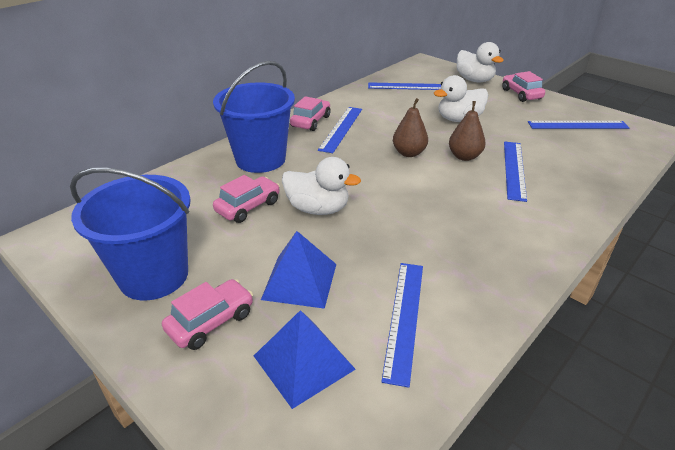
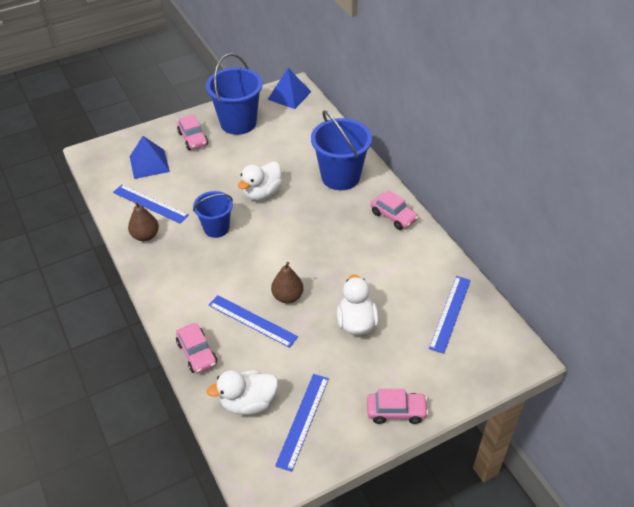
camera: 110 degrees right, 10 degrees up
pink car [213,175,280,223] -> pink car moved to [176,323,217,374]
blue pyramid [261,231,336,309] -> blue pyramid moved to [267,68,311,109]
blue ruler [318,107,362,153] -> none
brown pear [393,98,428,157] -> brown pear moved to [128,201,159,241]
white duck [456,42,504,82] -> white duck moved to [207,370,278,415]
none -> blue bucket [193,191,233,238]

